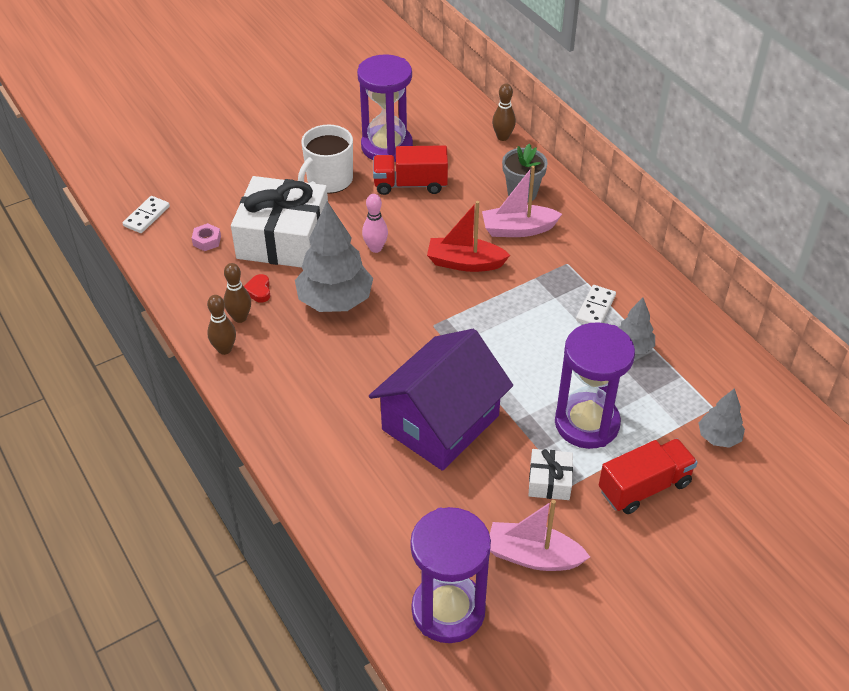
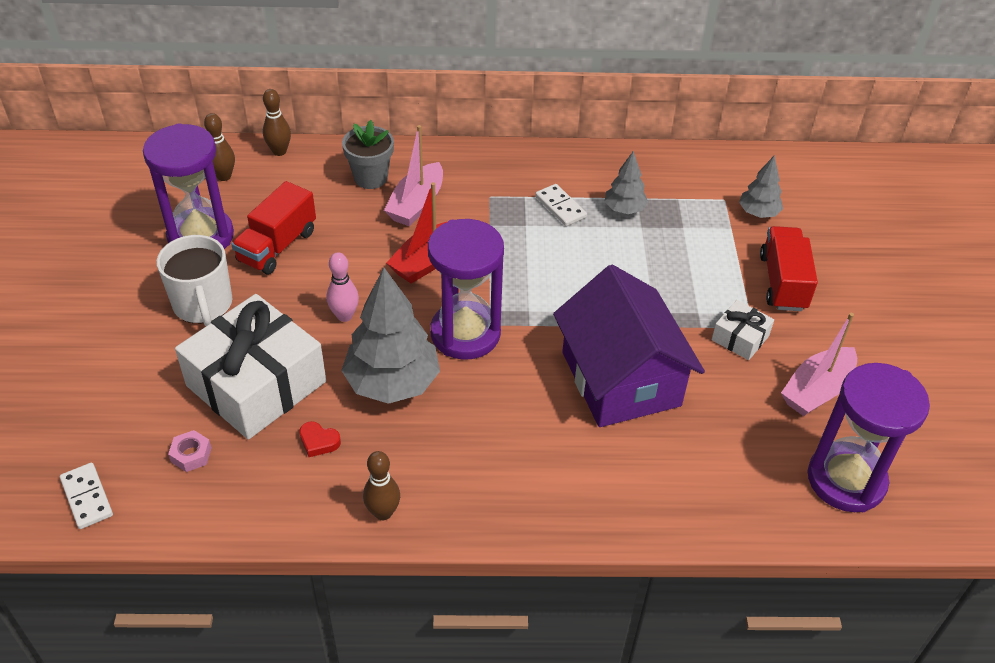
camera: 60 degrees left, 0 degrees up
brown bowling pin [224,263,251,323] -> brown bowling pin moved to [204,113,235,181]
purple hourglass [555,322,635,449] -> purple hourglass moved to [428,219,504,360]

